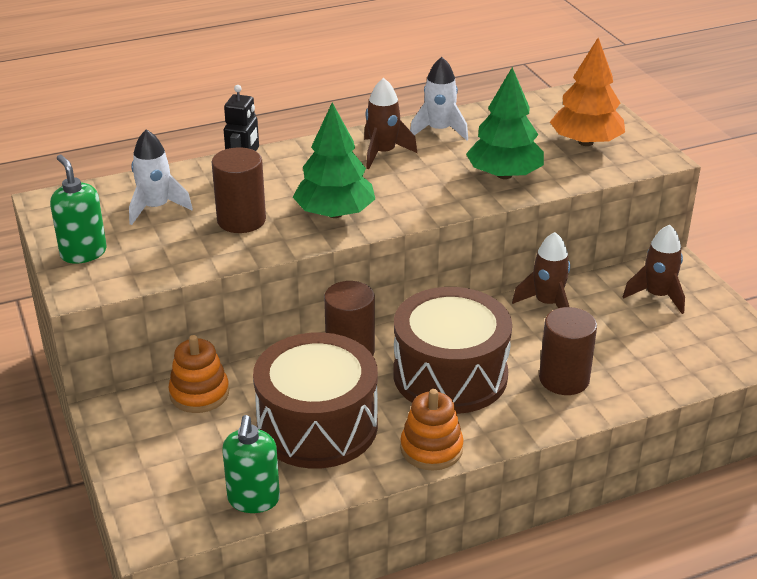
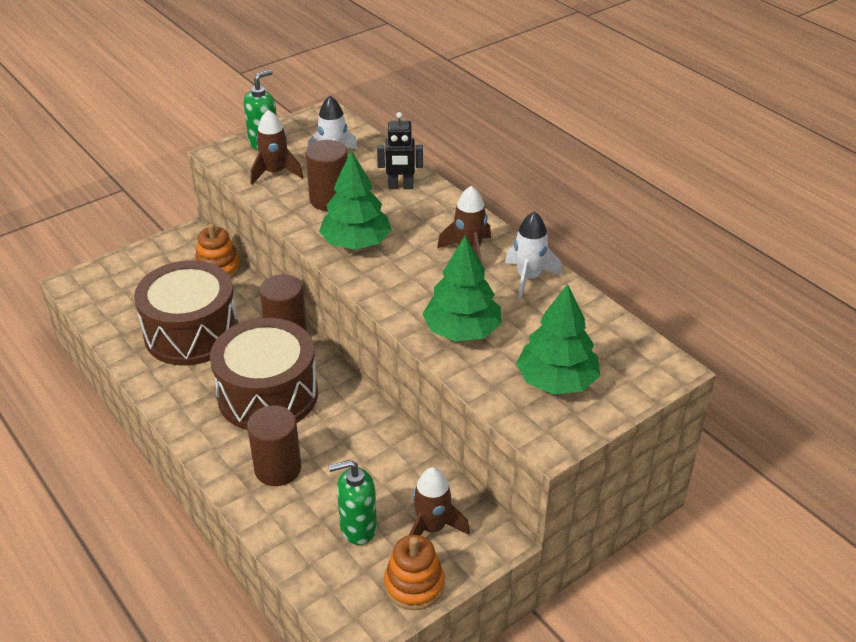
camera: 75 degrees right, 5 degrees up
green soap dispenser [222,415,280,513] -> green soap dispenser moved to [329,460,377,545]
orange stacking toy [400,389,464,471] -> orange stacking toy moved to [384,535,445,610]
brown rocket [512,232,570,308] -> brown rocket moved to [250,110,303,185]
orange tree [550,38,625,146] -> green tree [516,284,600,395]

